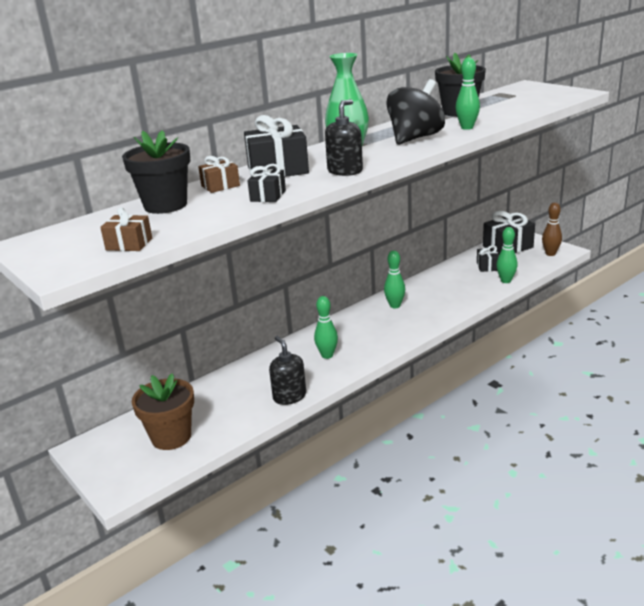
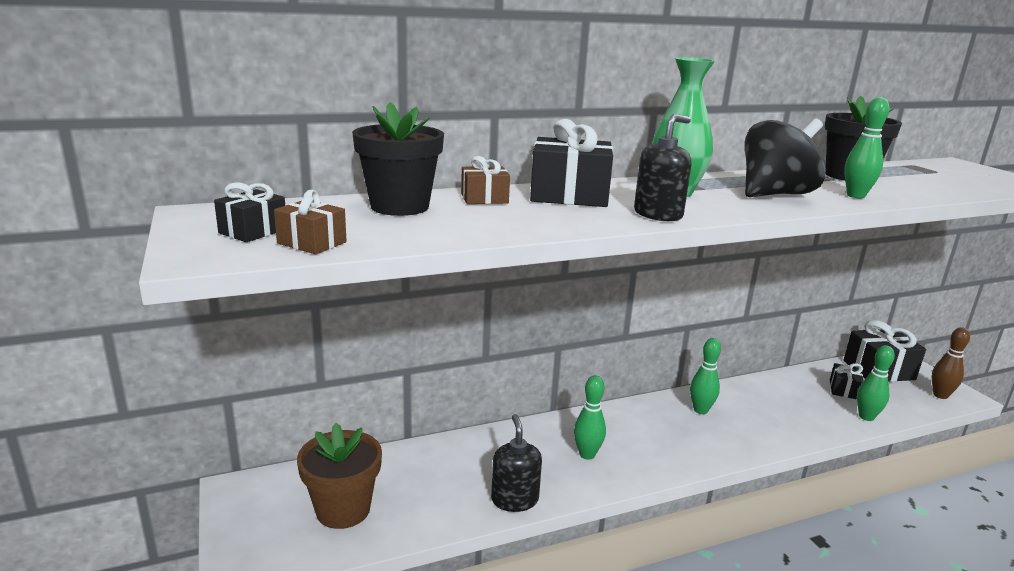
camera: 15 degrees right, 5 degrees down
black gift [248,164,286,202] -> black gift moved to [214,182,285,242]

